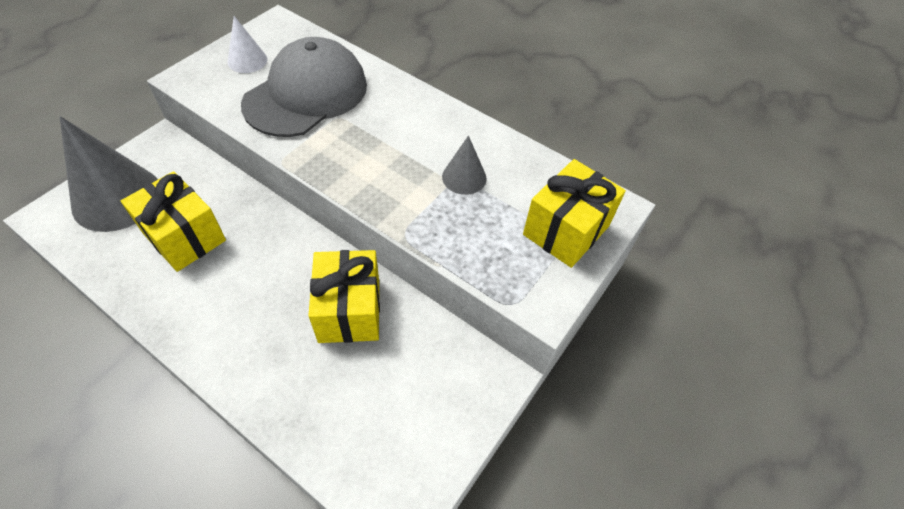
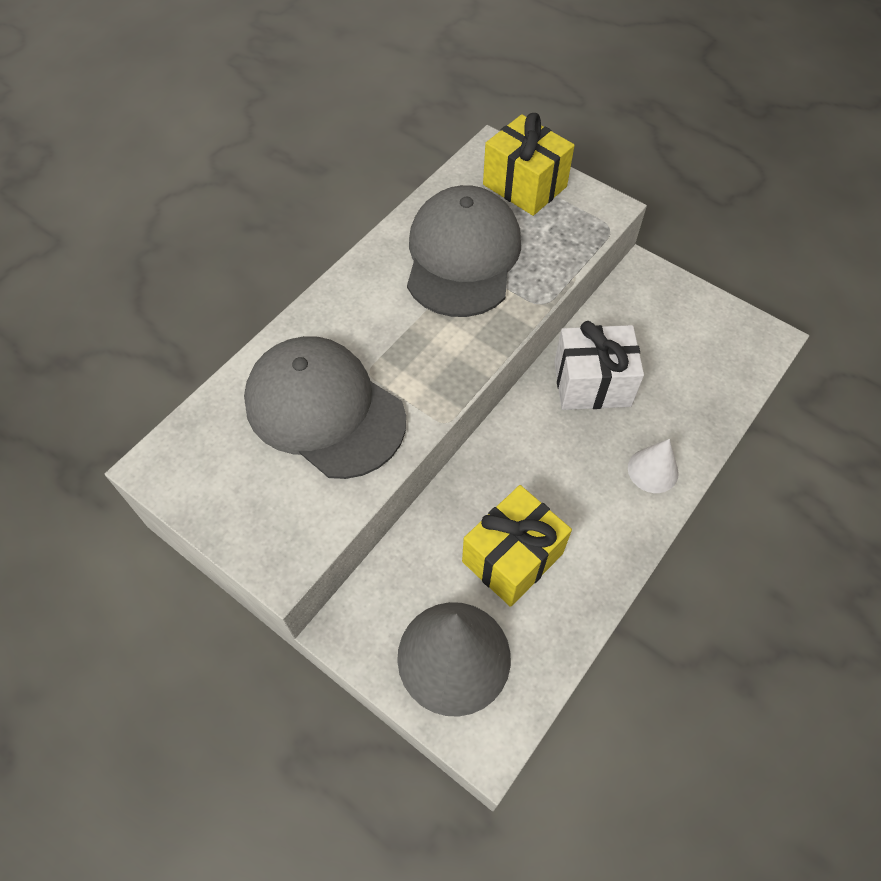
camera: 85 degrees left, 5 degrees up
white cone [228,16,267,73] -> white cone moved to [628,439,679,493]
yellow gift [308,250,380,343] -> white gift [554,321,644,410]
grey cone [442,135,487,195] -> grey cap [407,185,521,317]

